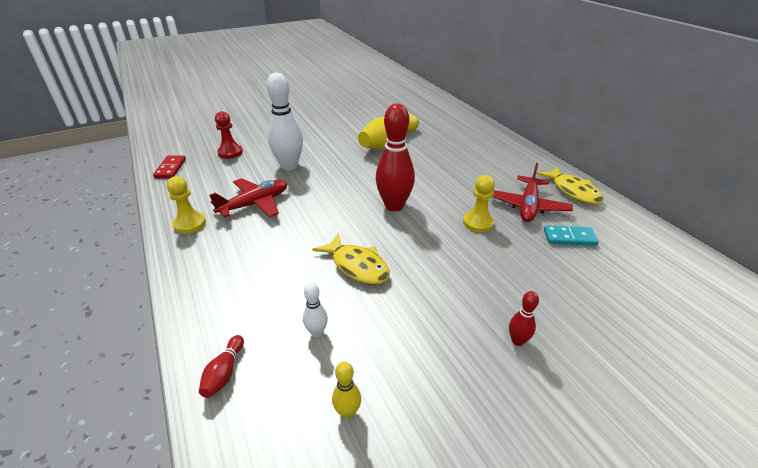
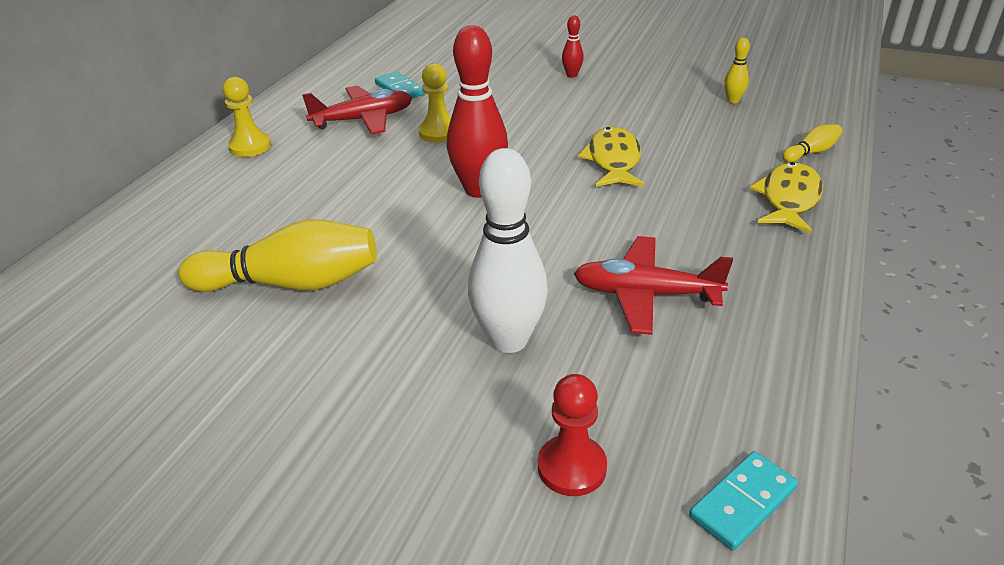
camera: 130 degrees left, 0 degrees up
red domino [153,156,186,178] -> turquoise domino [689,451,798,550]
yellow pawn [167,176,206,234] -> yellow pawn moved to [223,77,271,157]
red bowling pin [199,335,244,398] -> yellow bowling pin [782,124,842,162]
white bowling pin [303,283,328,337] -> none
yellow fish [537,166,603,204] -> yellow fish moved to [750,162,823,234]

